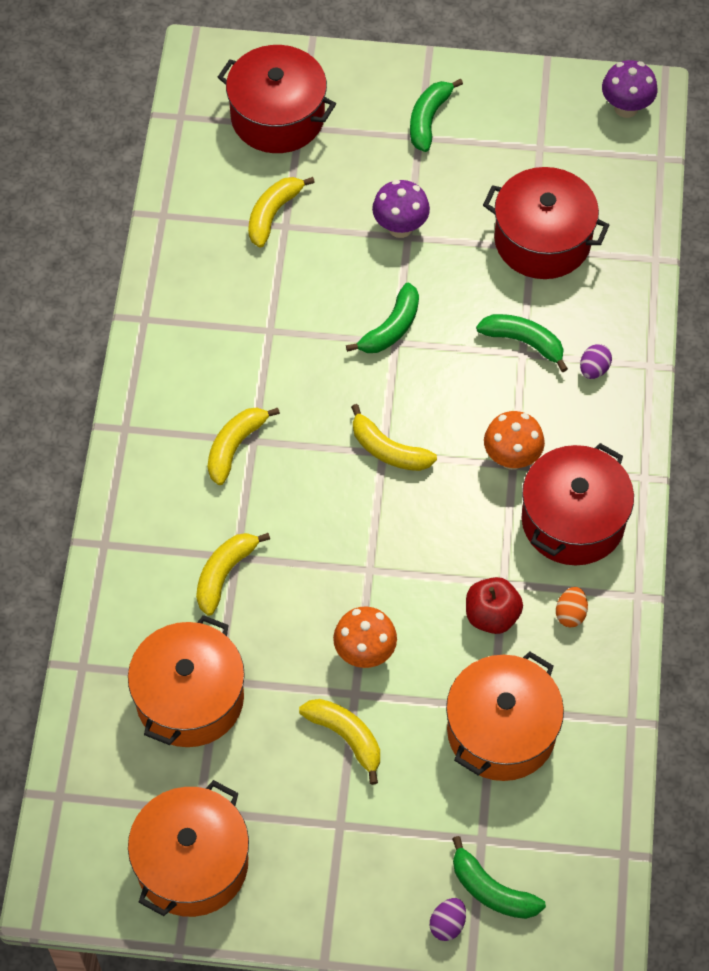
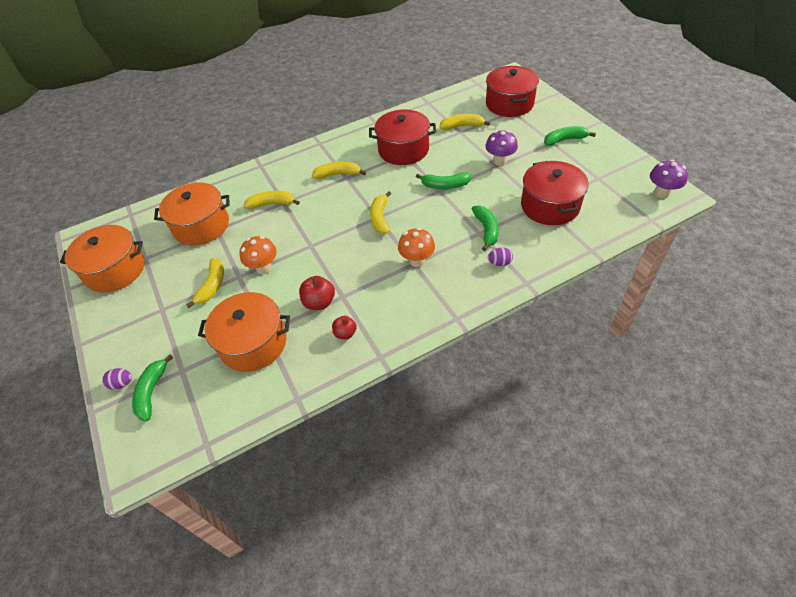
camera: 60 degrees right, 10 degrees down
red pot [522,443,634,565] -> red pot moved to [369,109,436,165]
orange egg [556,587,588,627] -> red apple [332,316,357,339]

